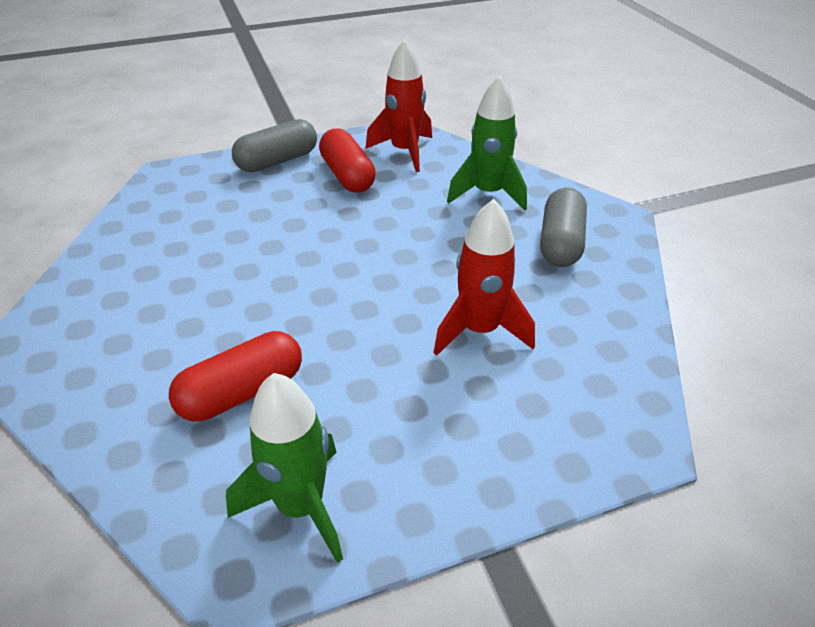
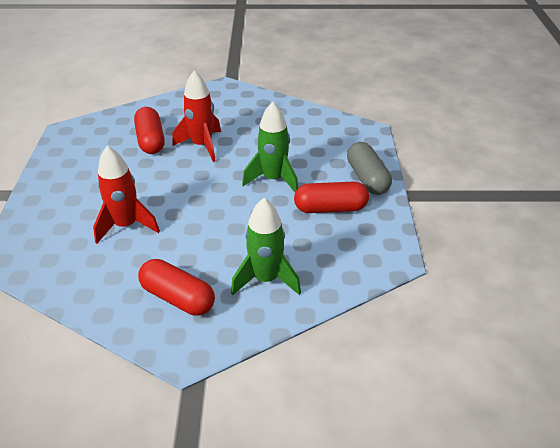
camera: 110 degrees right, 0 degrees up
green rocket [226,373,343,563] -> green rocket moved to [242,102,298,192]
red rocket [366,39,432,172] -> red rocket moved to [172,70,221,162]
grey capsule [540,188,587,267] -> red capsule [138,259,215,316]

